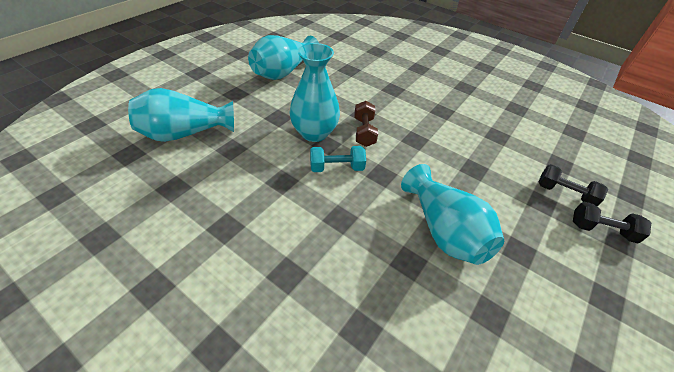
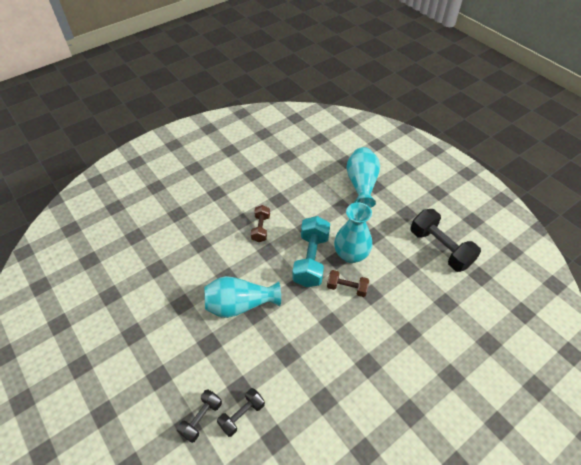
camera: 110 degrees right, 5 degrees up
turquoise vase [248,35,319,80] -> black dumbbell [410,209,481,272]
turquoise dumbbell [310,146,366,172] -> turquoise dumbbell [293,216,330,287], size x1.78
none -> brown dumbbell [251,205,270,242]

